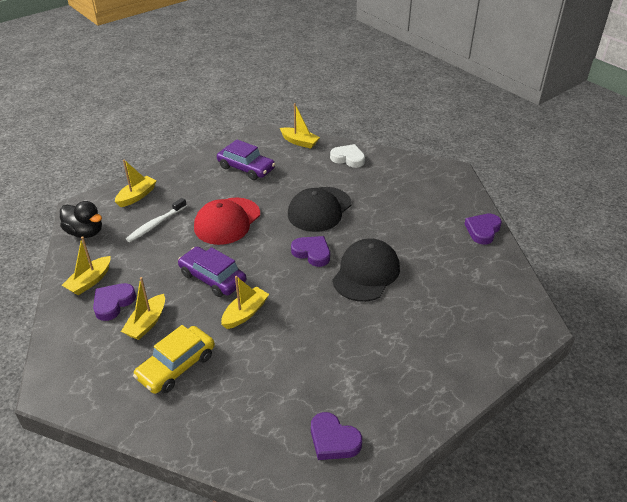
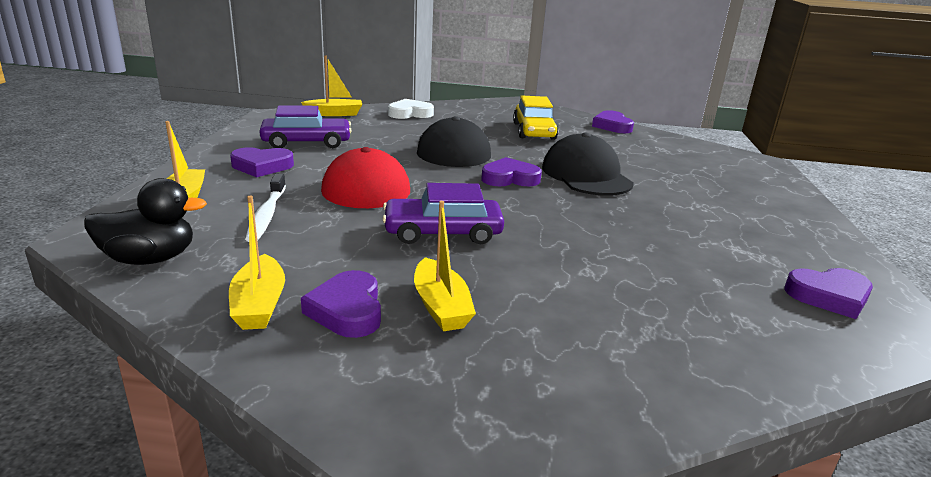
camera: 45 degrees left, 15 degrees down
yellow car [133,325,215,394] -> yellow car moved to [513,95,558,140]
yellow boat [221,276,269,329] -> none
none -> purple heart [230,147,294,177]

